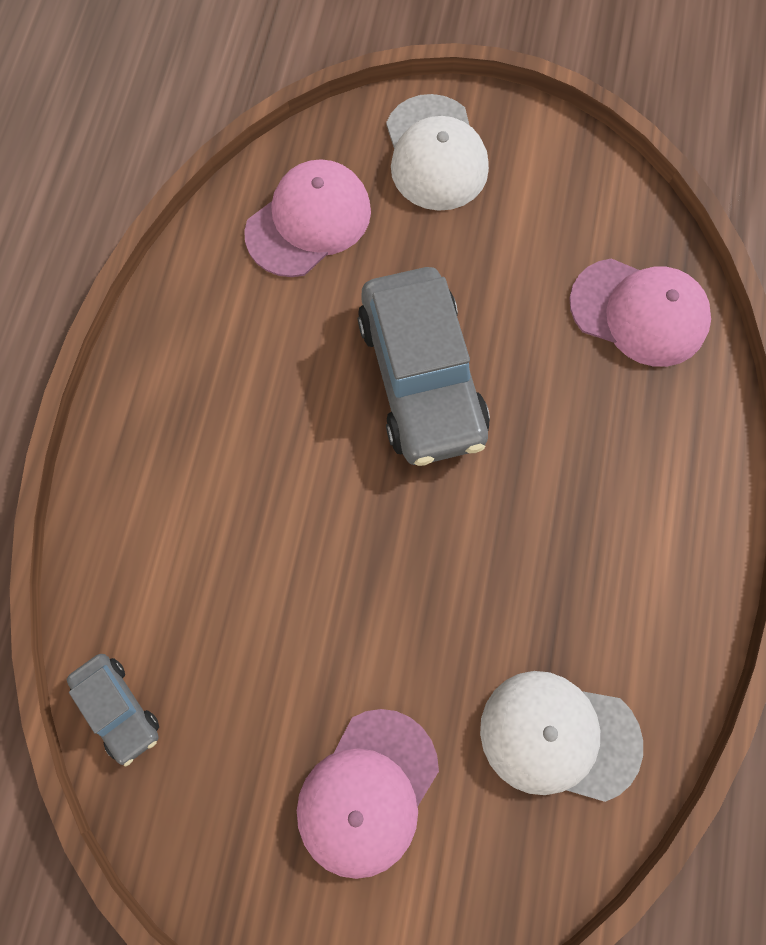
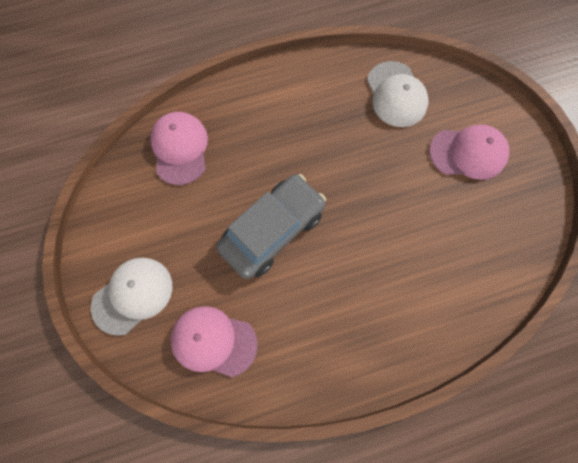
camera: 120 degrees left, 0 degrees up
grey car [67,654,159,766] -> none

